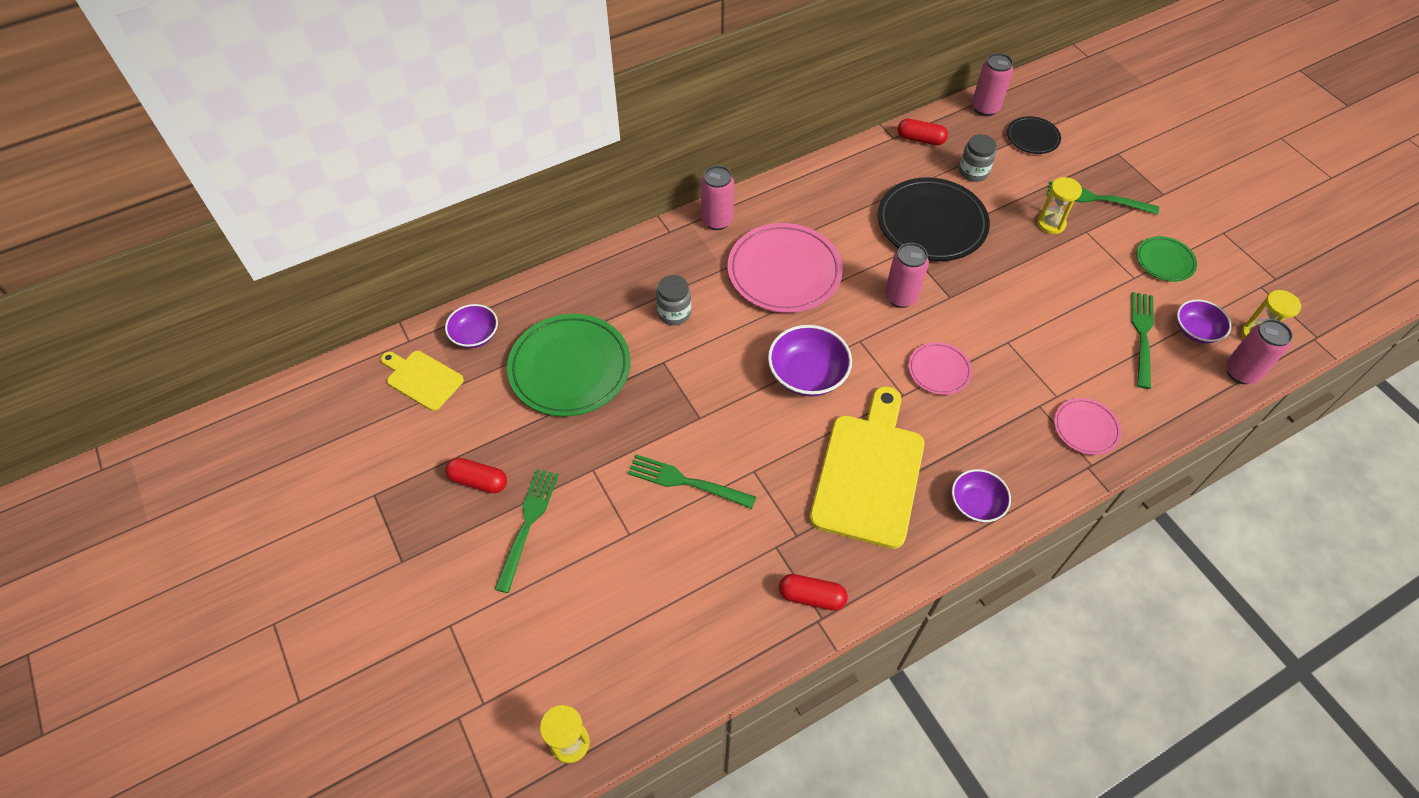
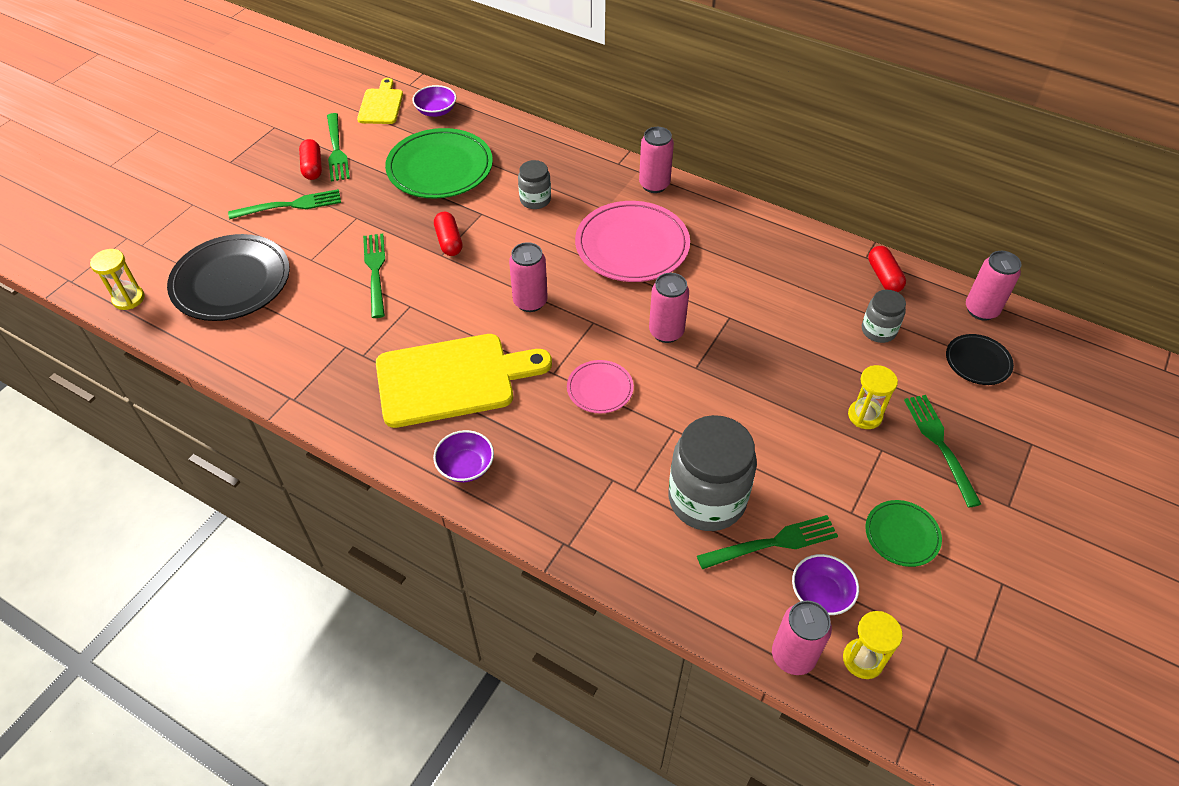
camera: 60 degrees right, 5 degrees down
purple bowl [768,325,852,397] -> pink can [509,242,548,312]
red capsule [779,574,848,611] -> red capsule moved to [434,212,463,256]
black plate [878,177,990,261] -> black plate moved to [167,234,290,321]
pink plate [1054,398,1121,455] -> none
none -> green fork [327,113,350,181]
none -> grey jar [669,415,757,531]

